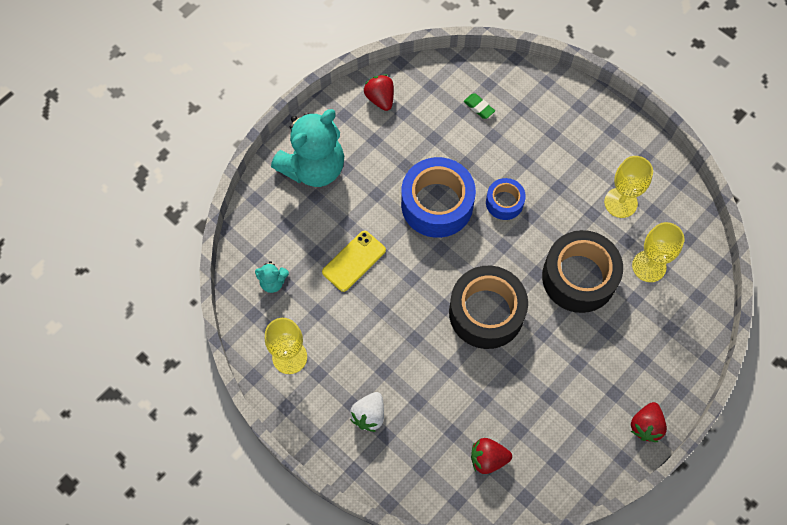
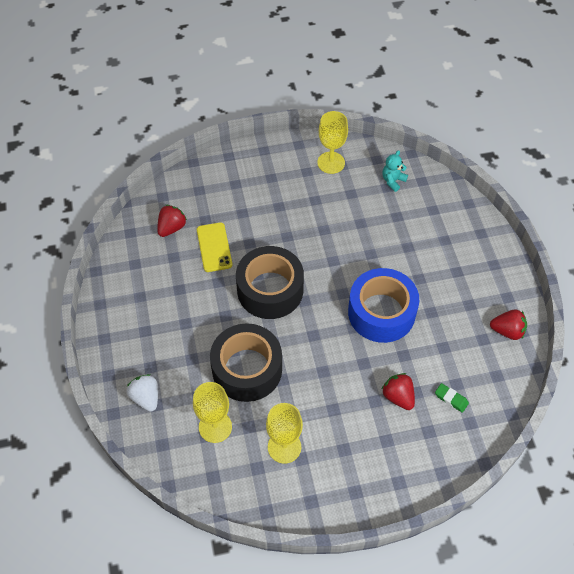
camera: 125 degrees right, 10 degrees down
turquoise teddy bear [271,109,344,187] -> none
yellow phone [322,231,386,292] -> yellow phone moved to [197,222,232,272]
white strawberry [350,392,384,432] -> white strawberry moved to [127,374,158,412]
green eraser [464,94,495,119] -> green eraser turned 45 degrees clockwise [435,383,469,413]
blue tape [486,178,526,220] -> none
red strawberry [631,402,667,442] -> red strawberry moved to [381,373,415,410]

